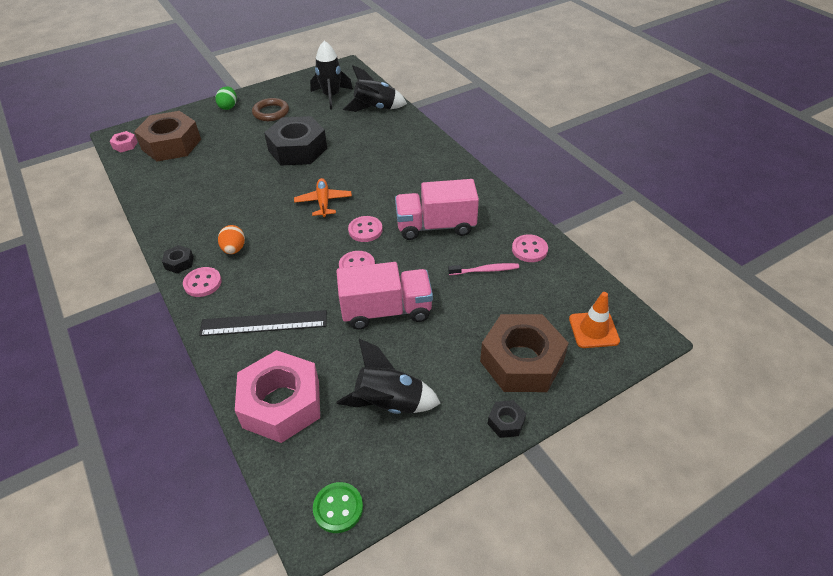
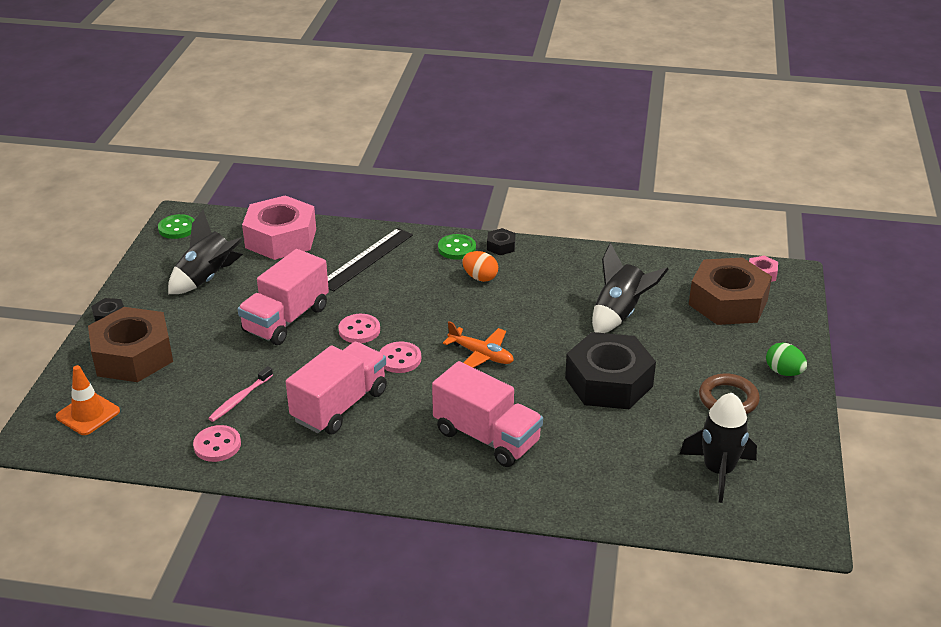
camera: 130 degrees right, 10 degrees down
pink button [183,267,222,297] -> green button [438,234,476,260]
black rocket [343,65,407,112] -> black rocket moved to [592,243,669,333]
none -> pink truck [432,361,543,467]

